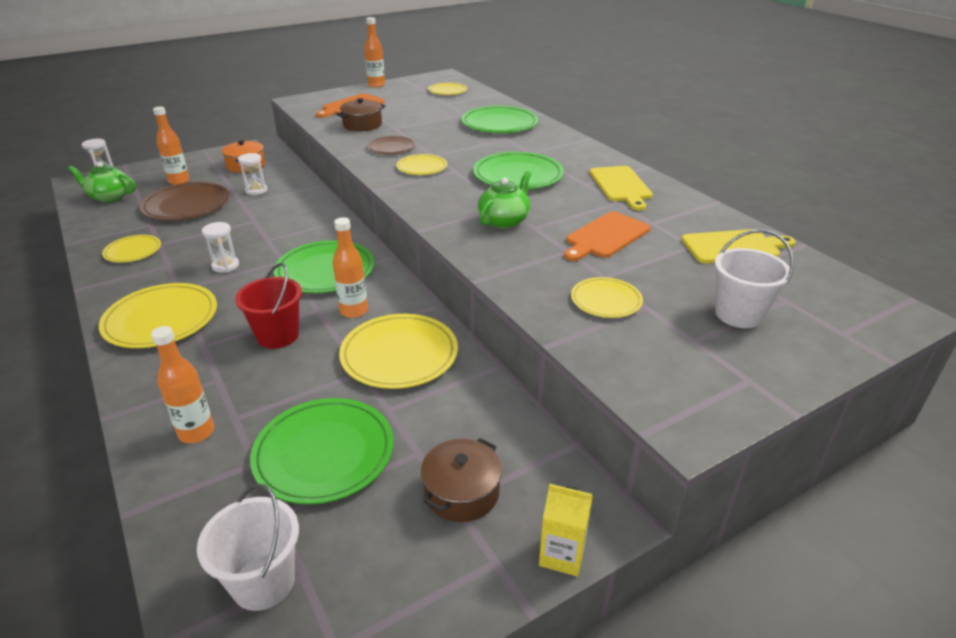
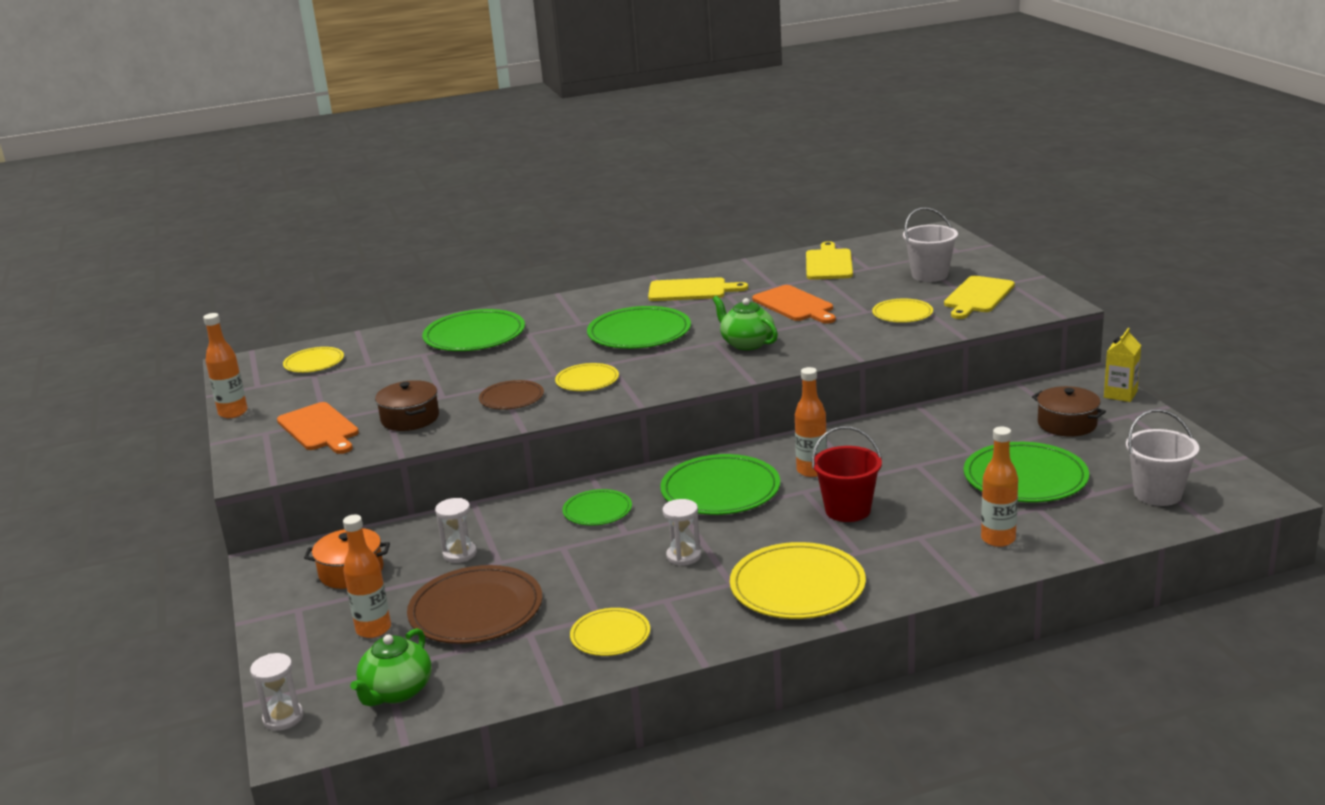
camera: 75 degrees left, 10 degrees down
yellow plate [339,314,458,389] -> none
none -> green plate [562,489,632,526]
none -> yellow cutting board [944,276,1015,319]

